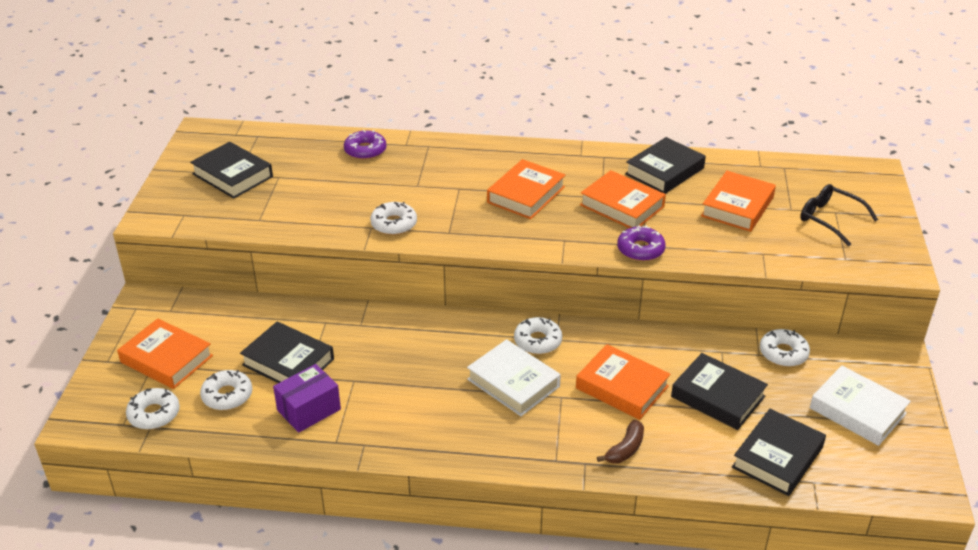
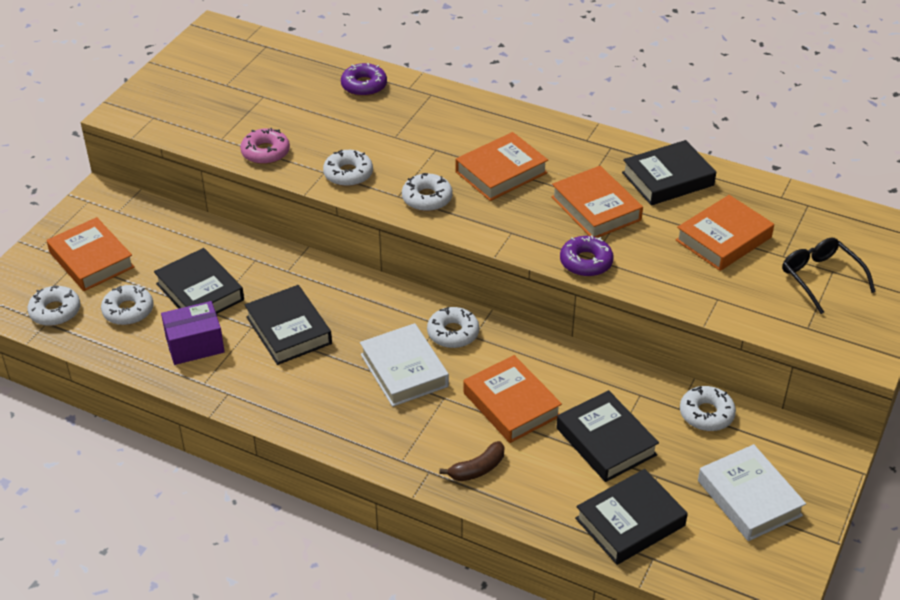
camera: 20 degrees right, 5 degrees up
black book [190,142,273,199] -> black book moved to [245,285,332,365]
none -> pink donut [240,128,290,164]
none -> white donut [402,173,453,211]

